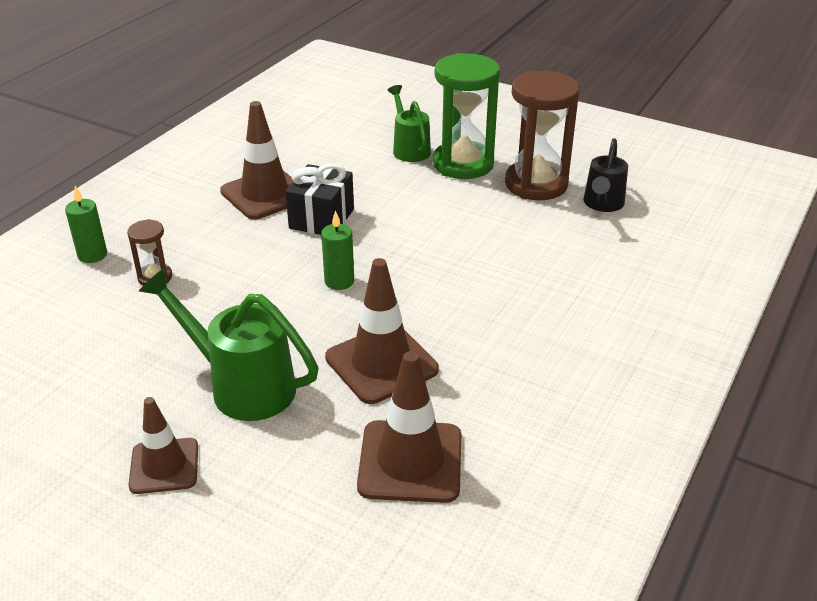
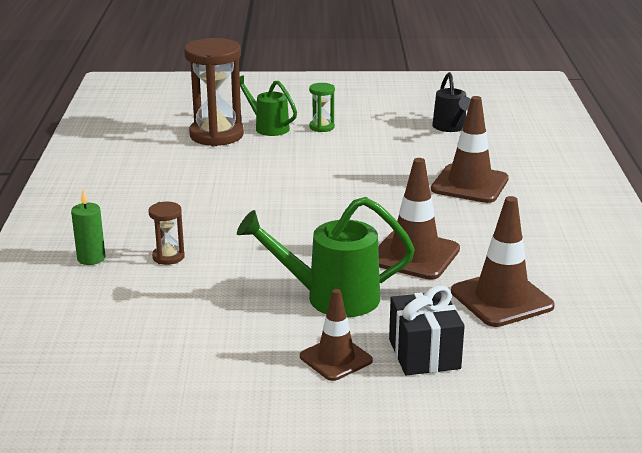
camera: 30 degrees left, 10 degrees down
brown traffic cone [220,101,293,219] -> brown traffic cone moved to [431,96,509,203]
black gift [285,163,354,235] -> black gift moved to [389,286,465,376]
green candle [321,210,354,290] -> none
green hourglass [433,53,500,179] -> green hourglass [309,83,335,132], size x0.47
brown hourglass [505,71,580,200] -> brown hourglass moved to [184,38,244,147]

